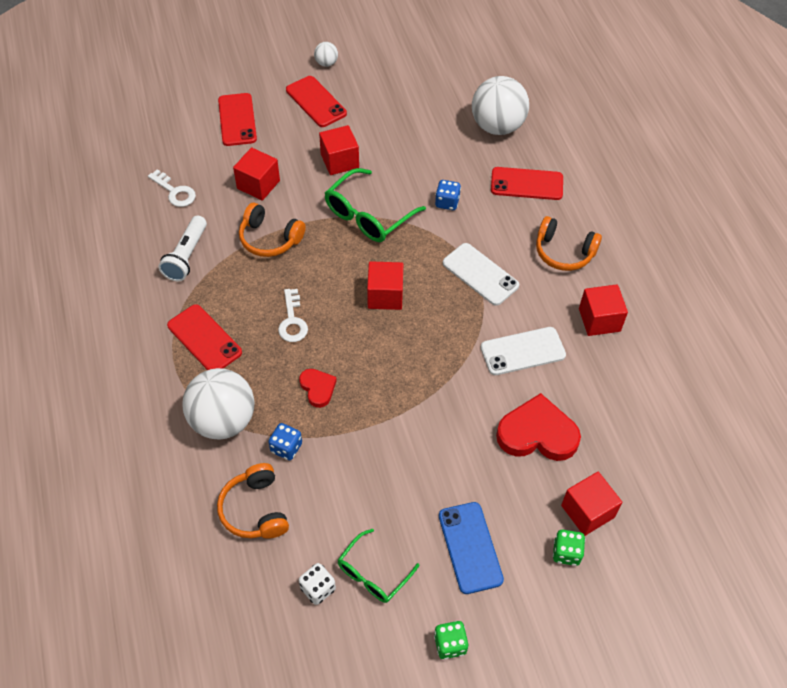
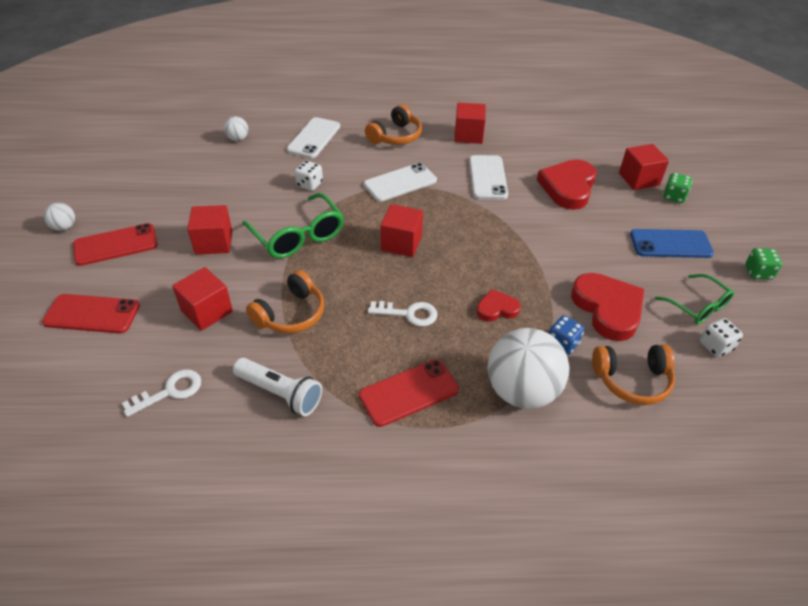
camera: 75 degrees left, 10 degrees down
blue dice [435,180,461,210] -> white dice [295,160,323,191]
white ball [472,76,529,135] -> white ball [224,117,248,141], size x0.44
red phone [491,167,563,200] -> white phone [287,117,340,158]
none -> red heart [571,273,644,341]

